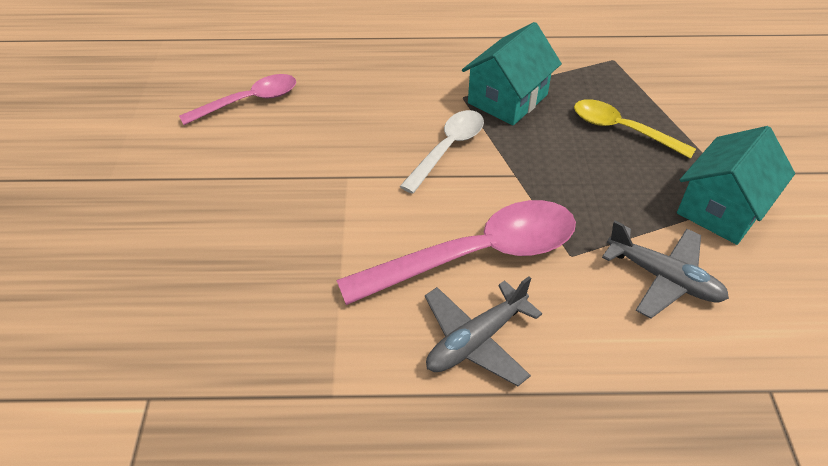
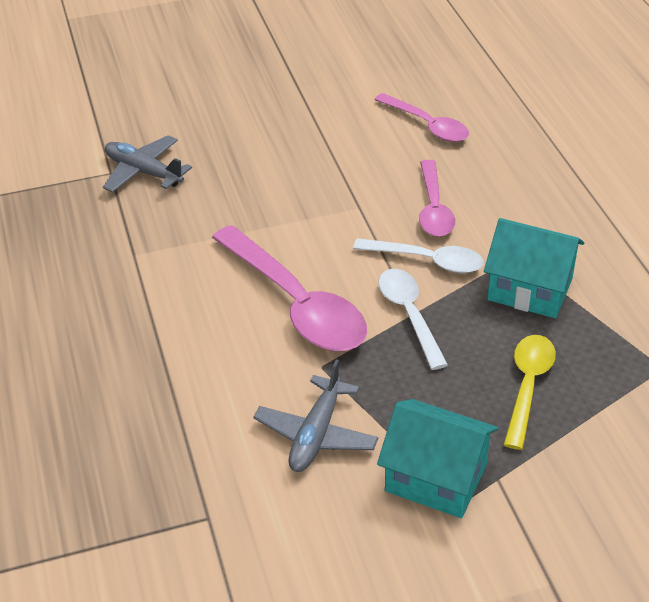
camera: 75 degrees right, 5 degrees down
grey plane [425,276,542,386] -> grey plane moved to [103,135,192,193]
none -> white spoon [379,269,448,370]
none -> pink spoon [419,160,455,237]

